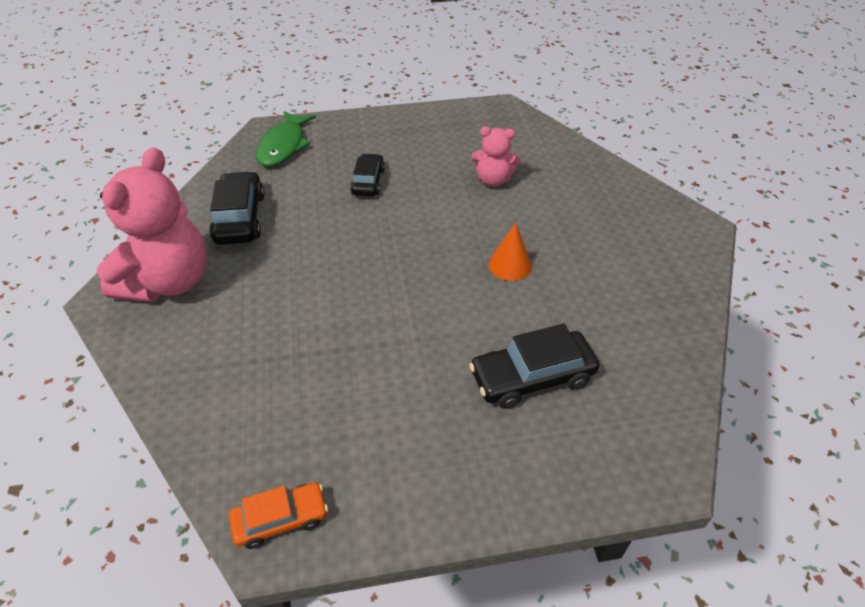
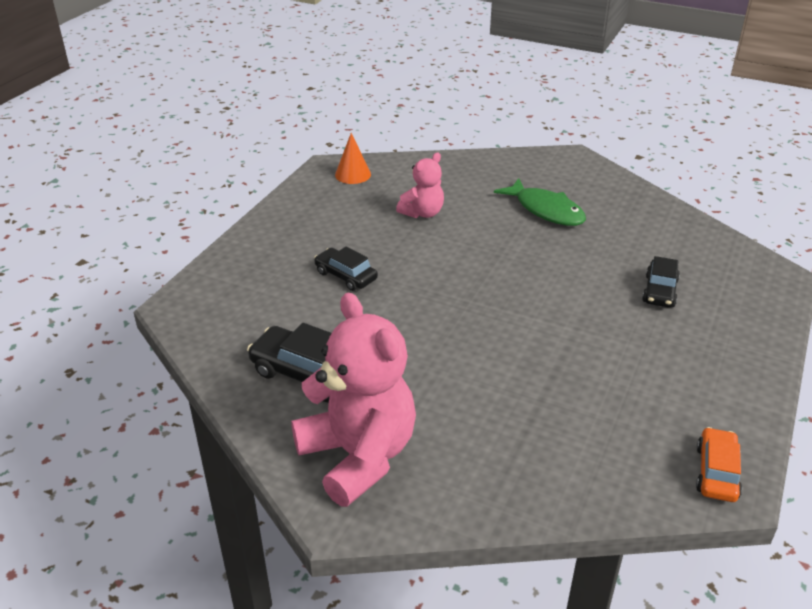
camera: 55 degrees left, 10 degrees down
green fish [255,111,316,166] -> green fish moved to [494,178,586,226]
black car [469,324,599,409] -> black car [642,256,680,308], size x0.65
orange cone [489,223,532,281] -> orange cone moved to [335,133,371,184]

